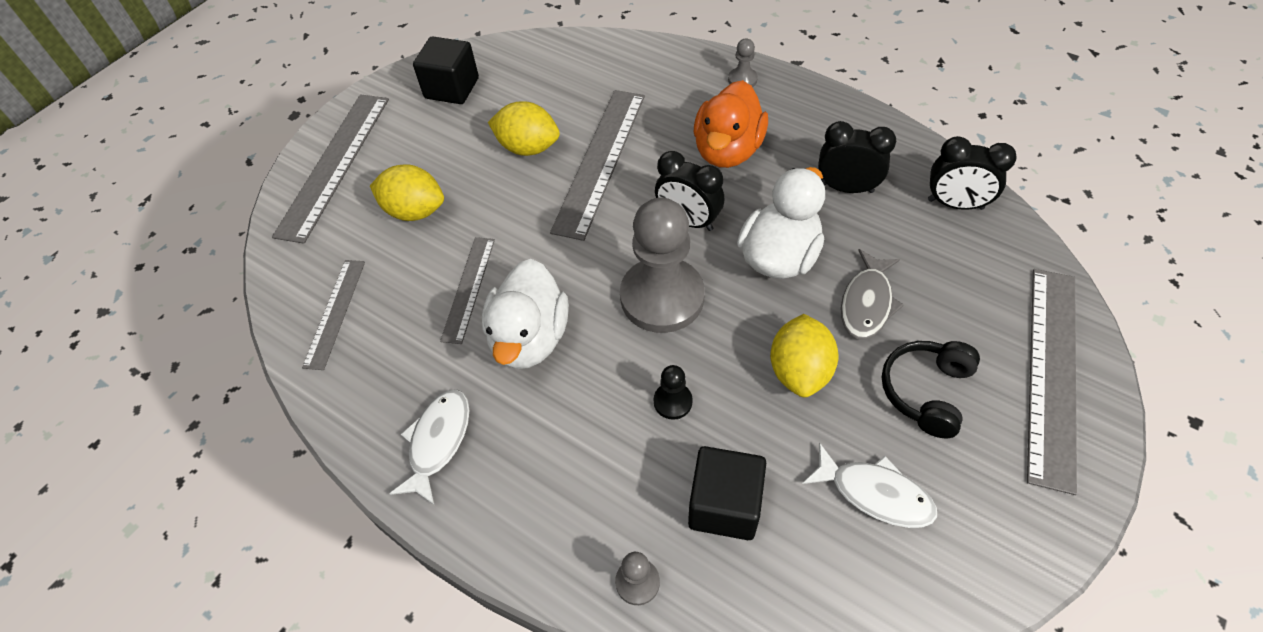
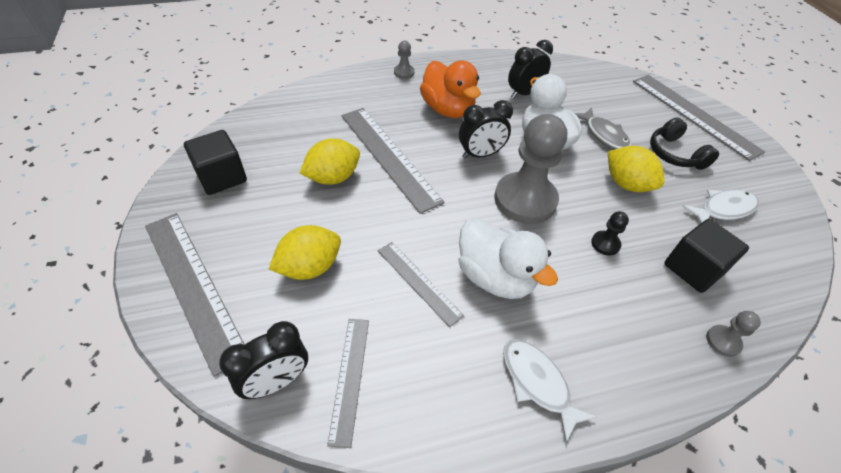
camera: 55 degrees left, 5 degrees down
grey ruler [302,260,365,370] -> grey ruler turned 45 degrees clockwise [327,319,369,448]
black clock [928,136,1017,210] -> black clock moved to [219,321,308,399]

